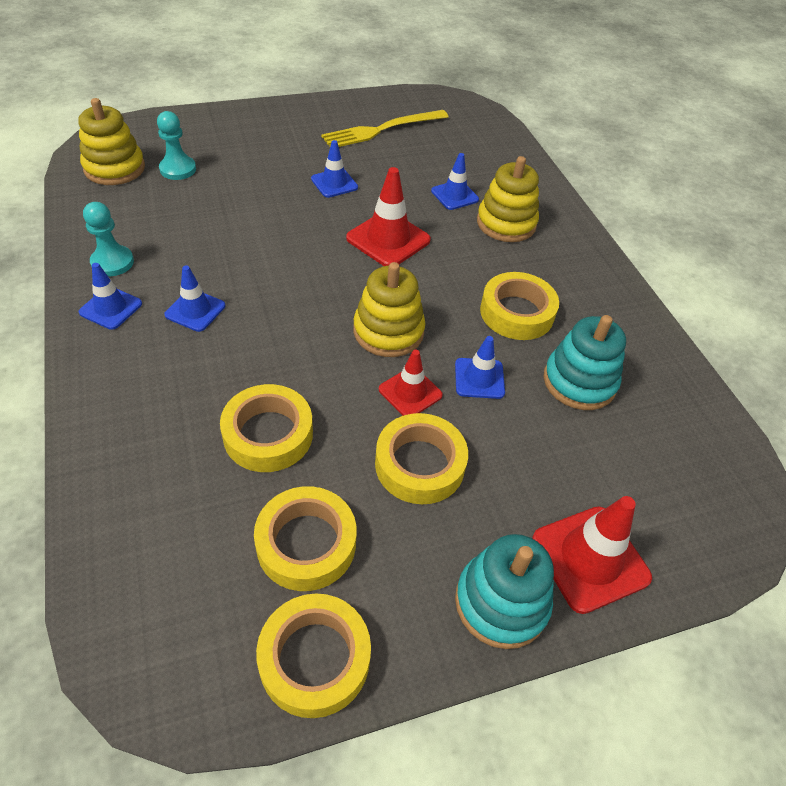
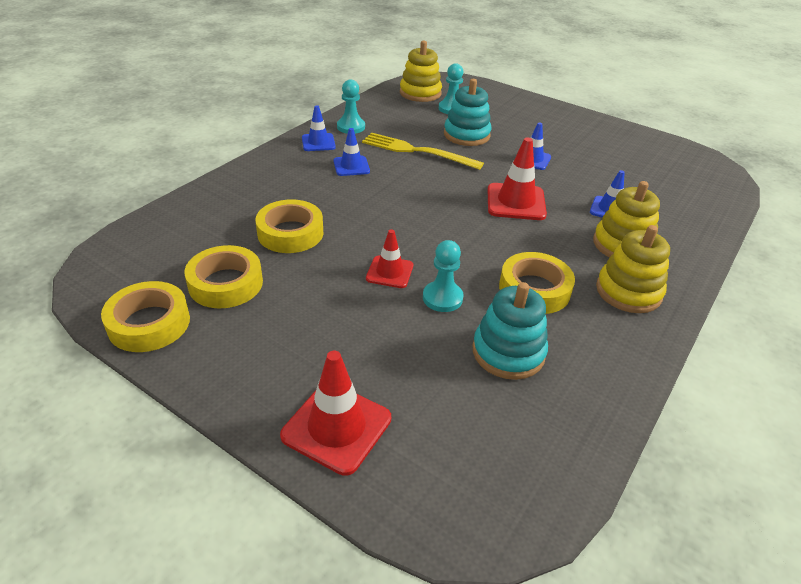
camera: 55 degrees right, 10 degrees down
yellow fork [321,110,448,147] -> yellow fork moved to [362,132,484,170]
yellow stacking toy [354,262,425,357] -> yellow stacking toy moved to [596,225,670,313]
yellow tape [375,413,468,504] -> none
blue traffic cone [455,336,505,399] -> turquoise pawn [423,240,464,312]
turquoise stacking toy [455,534,554,649] -> turquoise stacking toy moved to [444,79,491,146]

